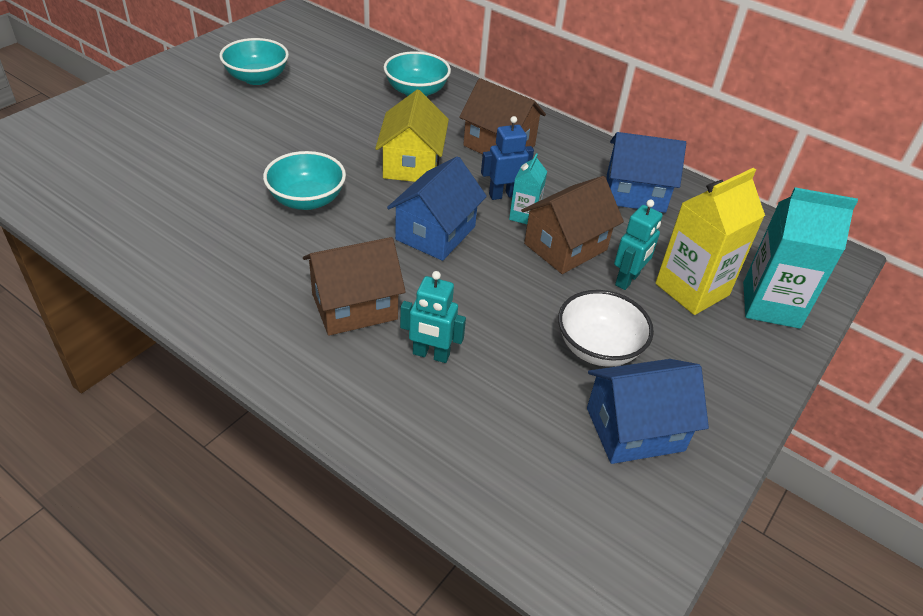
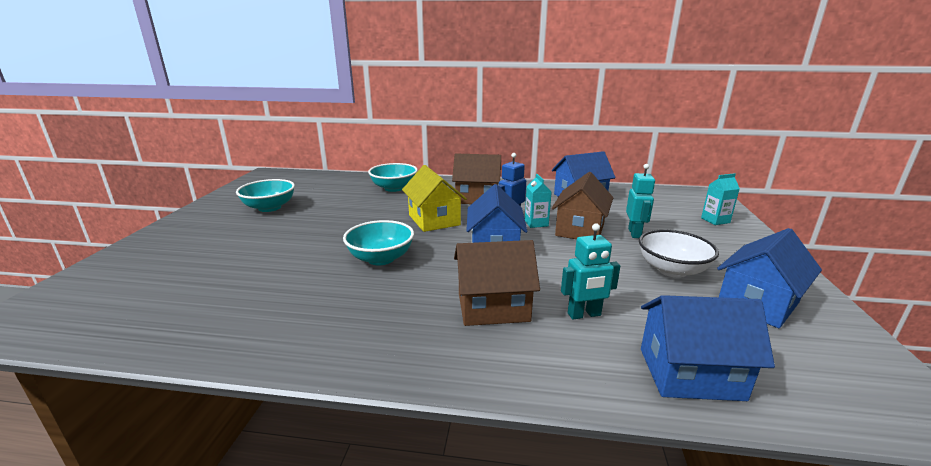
camera: 25 degrees left, 20 degrees down
brown house [303,237,406,336] -> brown house turned 45 degrees clockwise [454,240,540,326]
yellow carton [655,168,765,315] -> none
turquoise carton [743,187,858,329] -> turquoise carton [701,173,740,225], size x0.52
none -> blue house [641,295,775,401]

